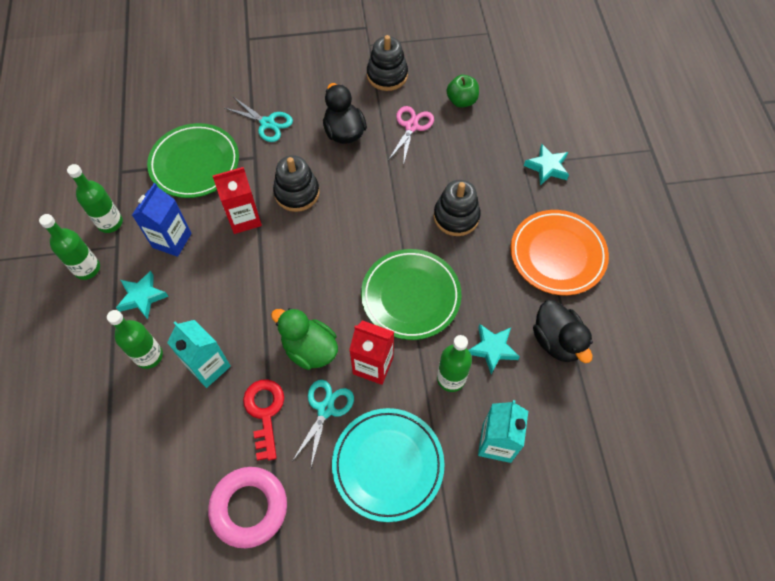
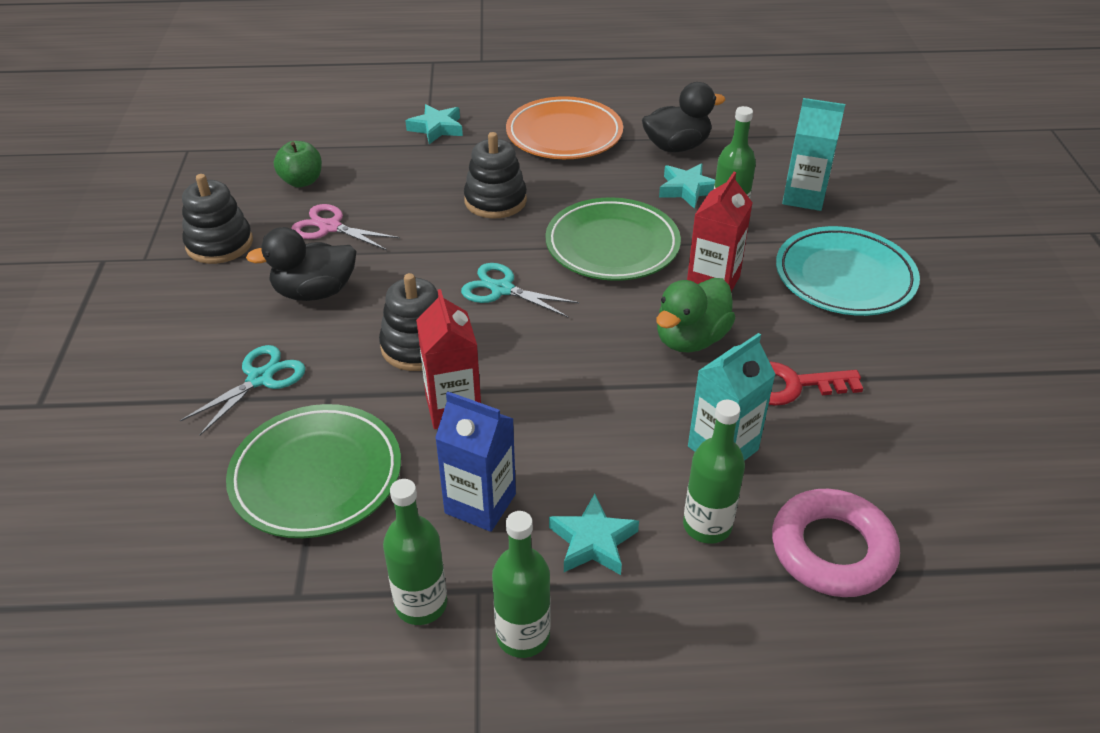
camera: 85 degrees left, 20 degrees down
pink ring [208,467,287,548] -> pink ring moved to [772,489,900,597]
turquoise scissors [293,380,354,467] -> turquoise scissors moved to [461,263,579,317]

